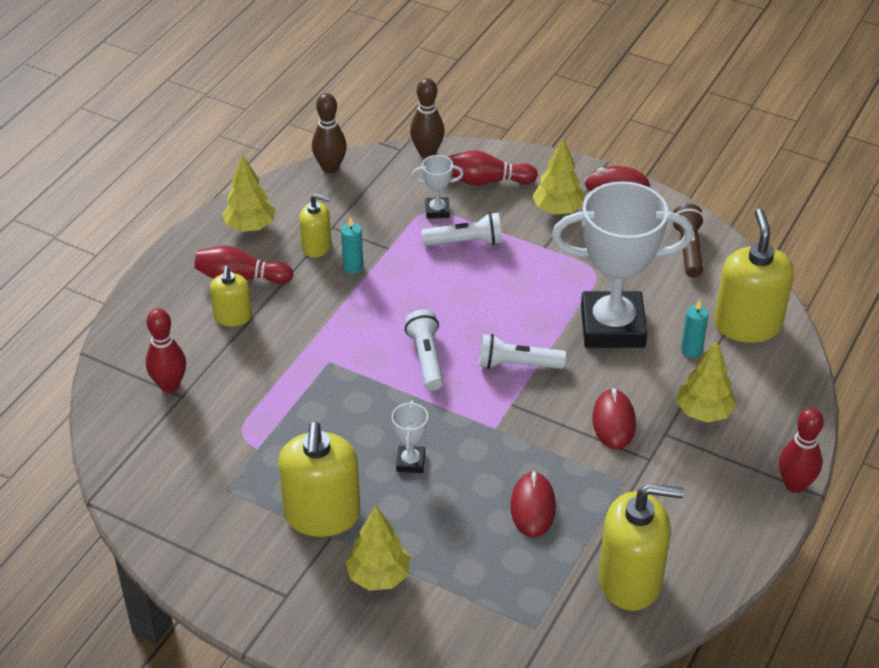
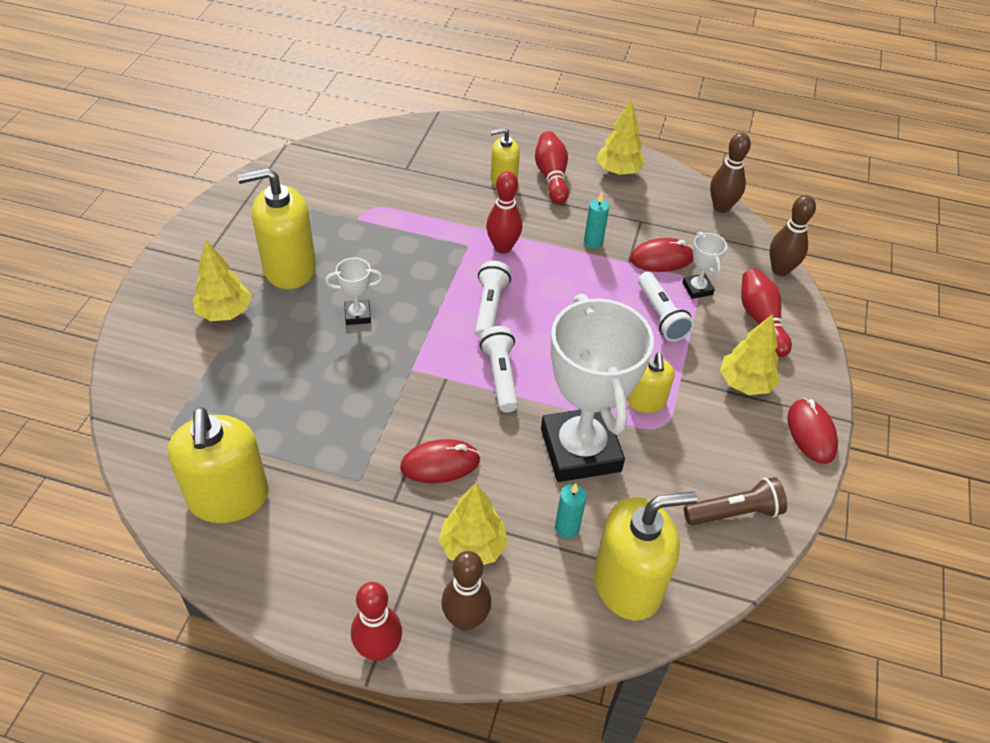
camera: 75 degrees right, 5 degrees up
red bowling pin [146,309,186,392] -> red bowling pin moved to [486,171,522,254]
yellow soap dispenser [299,194,331,258] -> yellow soap dispenser moved to [627,352,675,413]
white flashlight [405,310,443,391] -> white flashlight turned 60 degrees counterclockwise [475,261,511,338]
red mouse [510,471,556,538] -> red mouse moved to [630,238,693,272]
none -> brown bowling pin [441,551,491,631]

